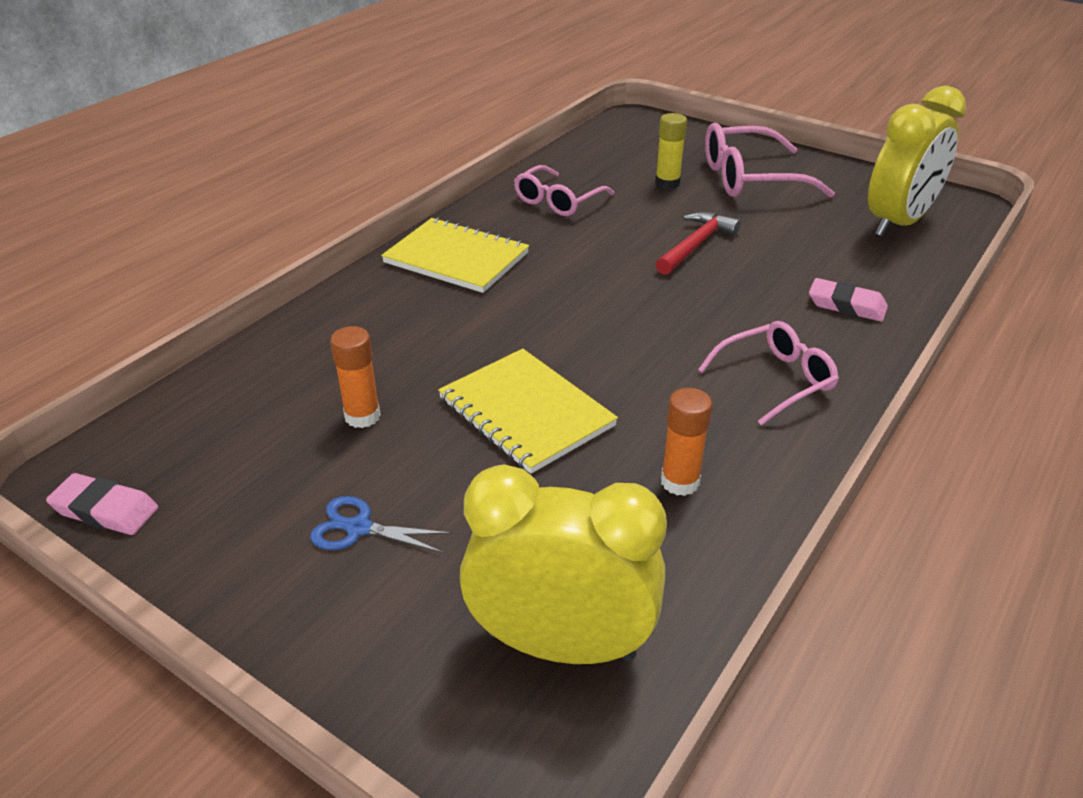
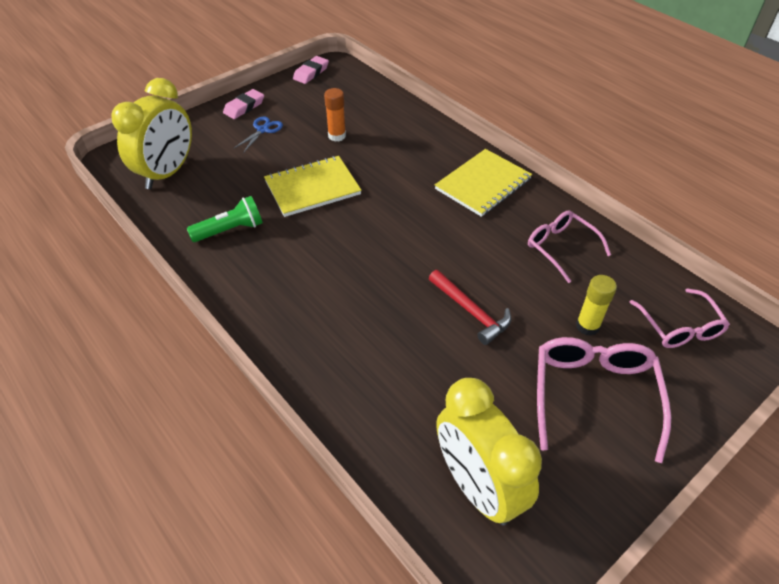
camera: 105 degrees right, 10 degrees up
orange glue stick [661,388,712,496] -> green flashlight [187,196,263,242]
pink glasses [698,321,839,425] -> pink glasses moved to [630,288,730,348]
pink eraser [809,278,888,322] -> pink eraser moved to [223,89,264,119]

